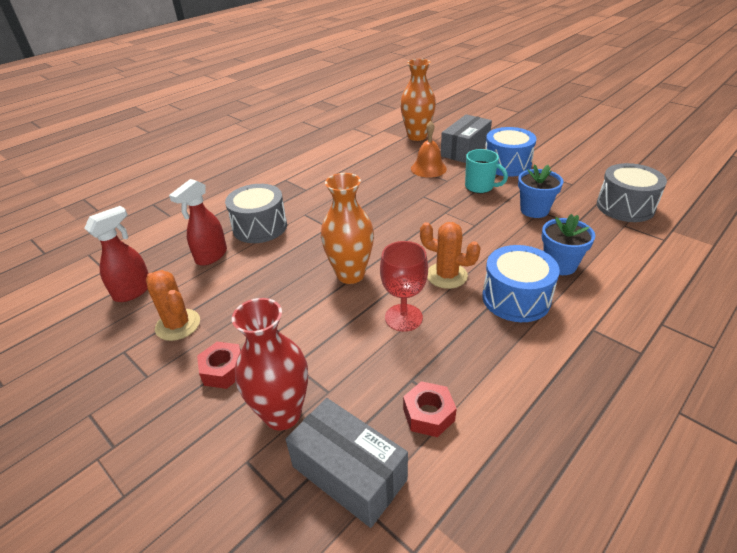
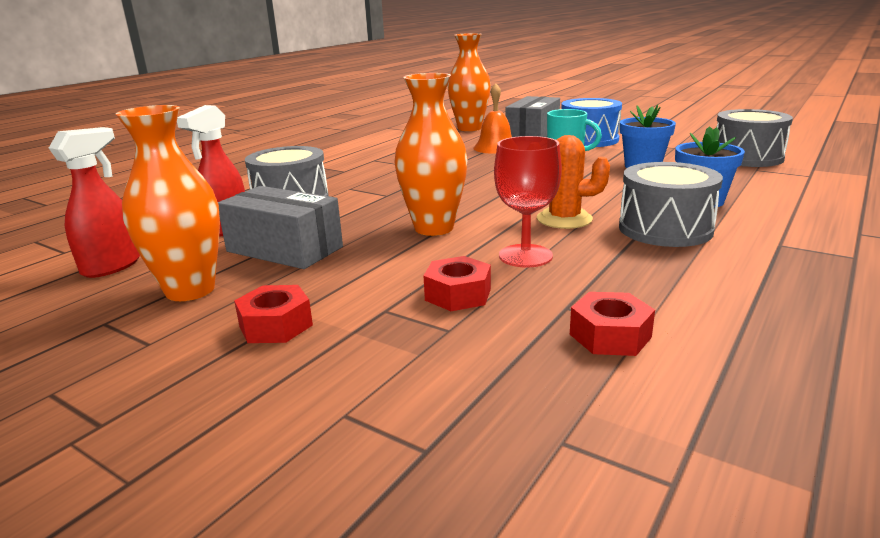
camera: 10 degrees left, 15 degrees down
orange cactus [146,270,200,341] -> orange vase [116,105,220,301]
red vase [232,298,308,431] -> none
grey box [285,398,408,528] -> grey box moved to [218,186,343,269]
blue drum [482,245,560,322] -> grey drum [619,162,723,247]
none -> red nut [424,256,491,311]

